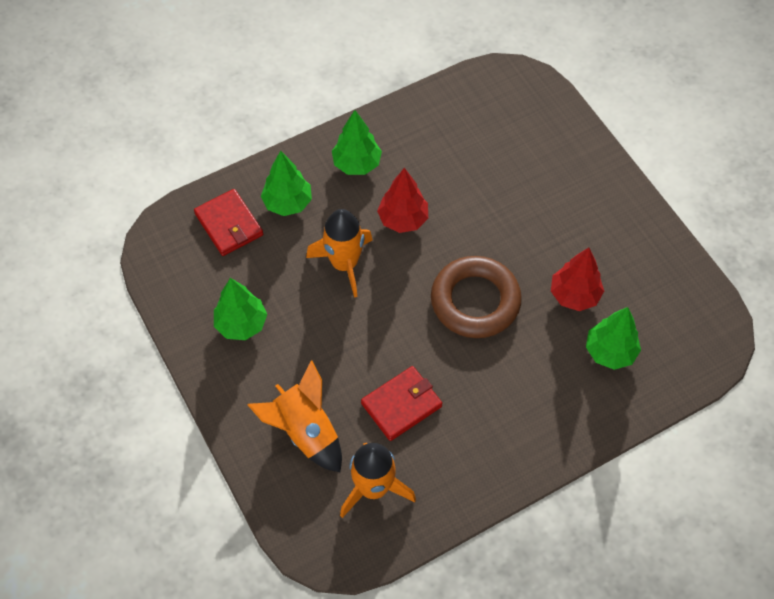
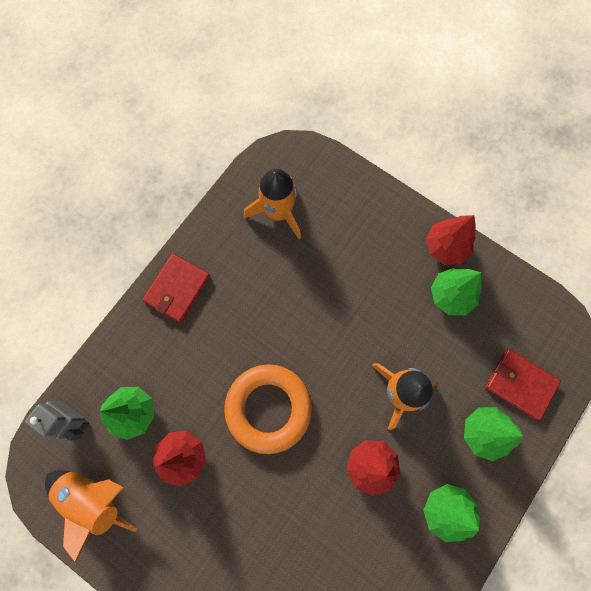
camera: 155 degrees right, 15 degrees up
orange rocket [248,360,342,472] -> orange rocket moved to [45,470,137,563]
red wallet [361,366,442,441] -> red wallet moved to [142,254,210,323]
brown ring [431,256,522,338] -> orange ring [224,364,312,454]
none -> grey robot [25,401,89,440]
none -> red tree [426,215,476,265]

